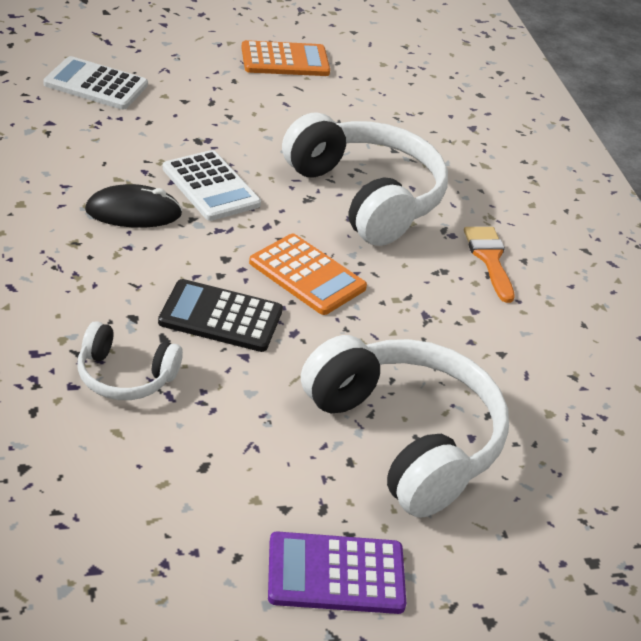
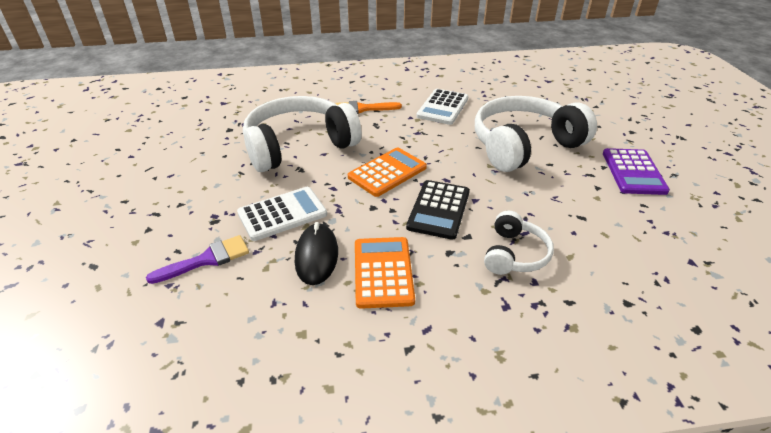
camera: 80 degrees left, 0 degrees up
white calculator [43,56,148,110] -> white calculator moved to [416,89,468,125]
orange calculator [241,40,330,76] -> orange calculator moved to [355,237,415,309]
none -> purple brush [146,235,249,284]

